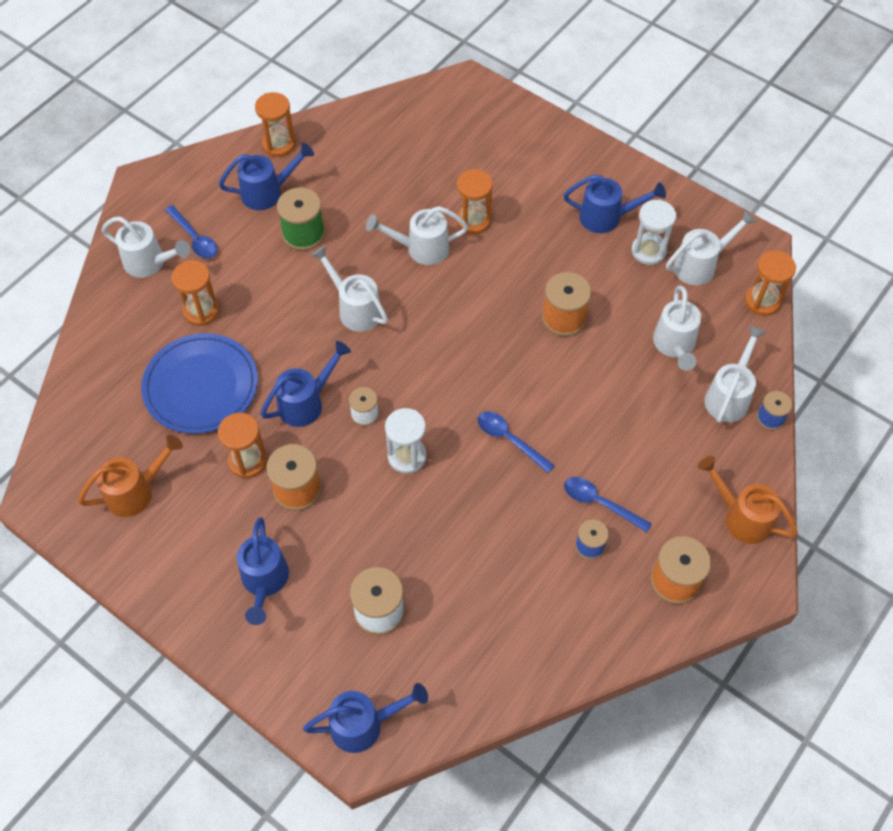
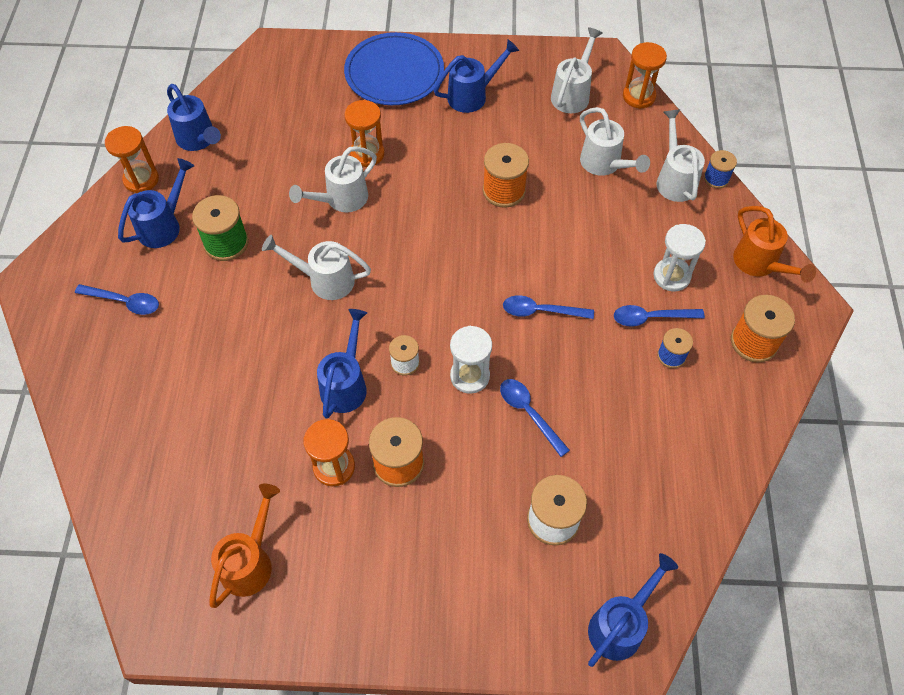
camera: 35 degrees left, 0 degrees up
white watering can [102,217,190,278] -> none
blue plate [141,333,258,434] -> blue plate moved to [344,32,444,105]
orange hourglass [172,260,220,326] -> none
blue watering can [237,517,289,625] -> blue watering can moved to [167,84,221,151]
white hourglass [632,200,676,265] -> white hourglass moved to [653,224,706,292]
orange watering can [698,456,798,544] -> orange watering can turned 120 degrees counterclockwise [733,206,816,283]
none -> blue spoon [500,379,570,457]

